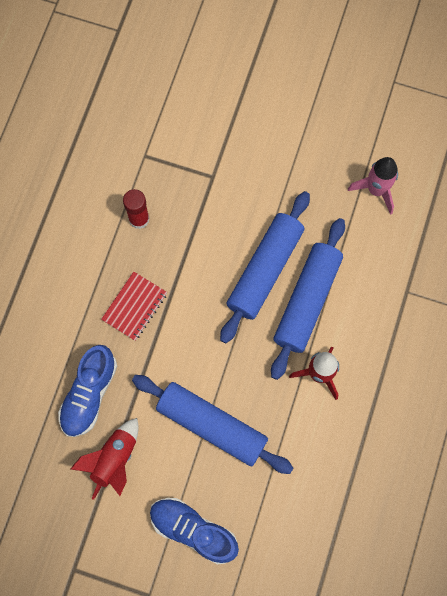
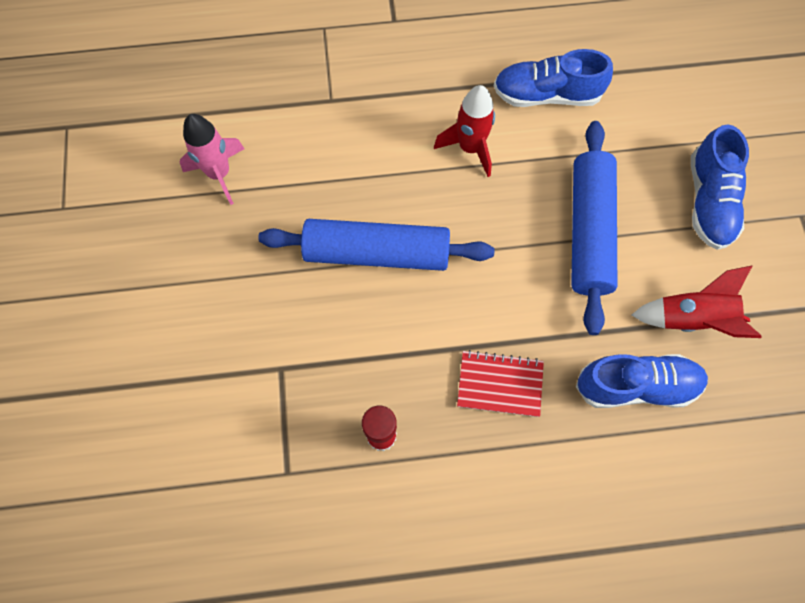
camera: 115 degrees left, 5 degrees down
blue rolling pin [271,218,345,380] -> none
none -> blue shoe [494,49,613,107]

